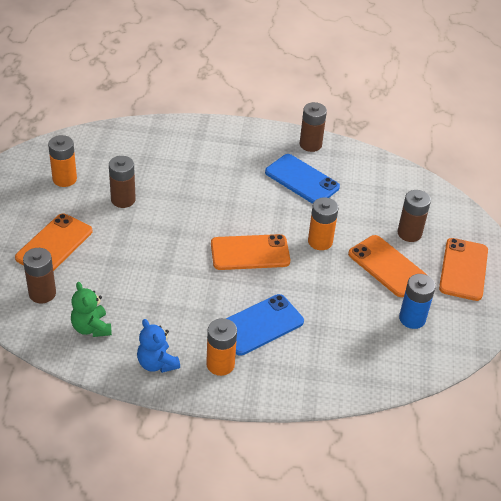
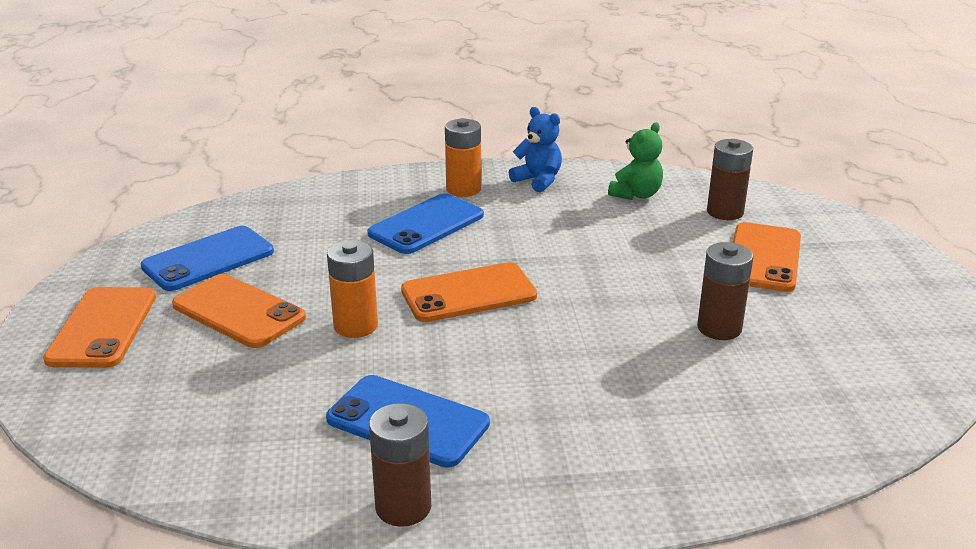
camera: 170 degrees right, 15 degrees down
orange battery [48,135,77,187] -> none
green teddy bear [71,282,112,337] -> green teddy bear turned 75 degrees clockwise [608,122,663,200]
brown battery [397,190,431,242] -> none
blue battery [399,274,436,329] -> blue phone [141,226,274,291]

